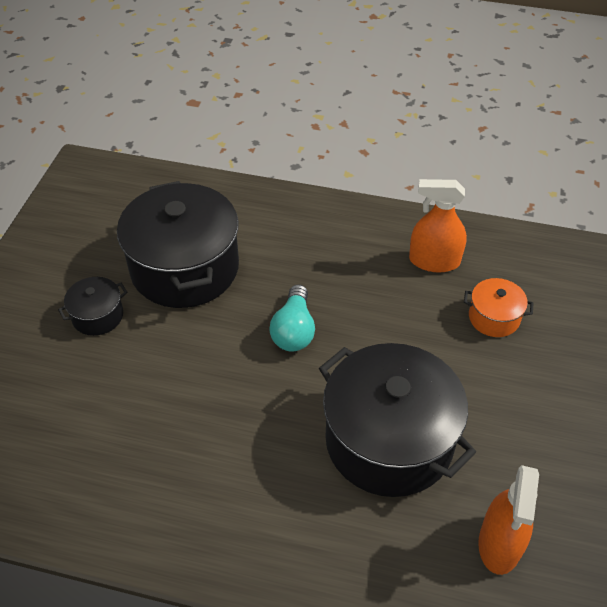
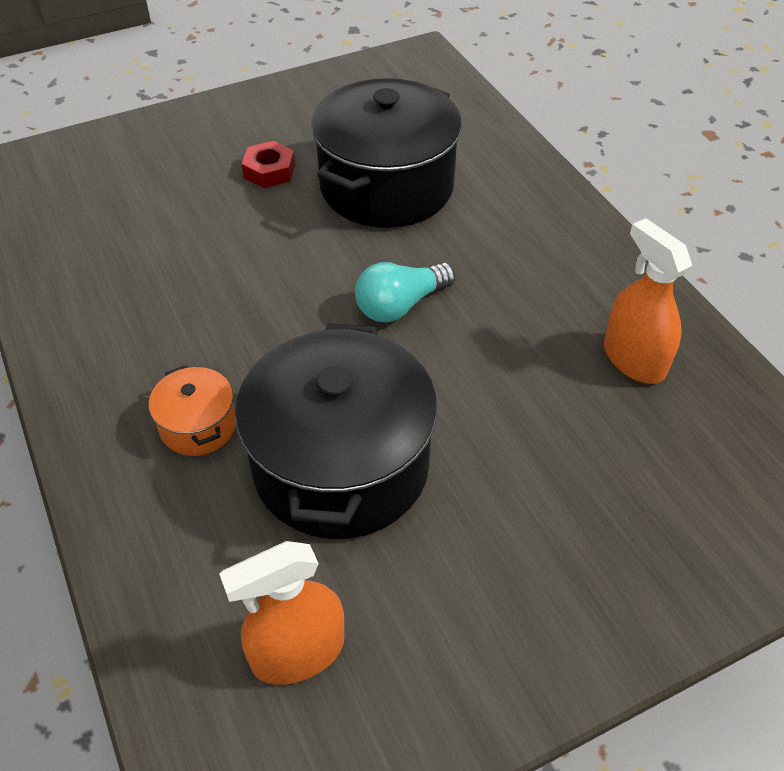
camera: 50 degrees right, 0 degrees up
black pot [58,277,128,336] -> red nut [242,141,295,188]
orange pot [464,278,534,337] -> orange pot moved to [149,365,236,456]

